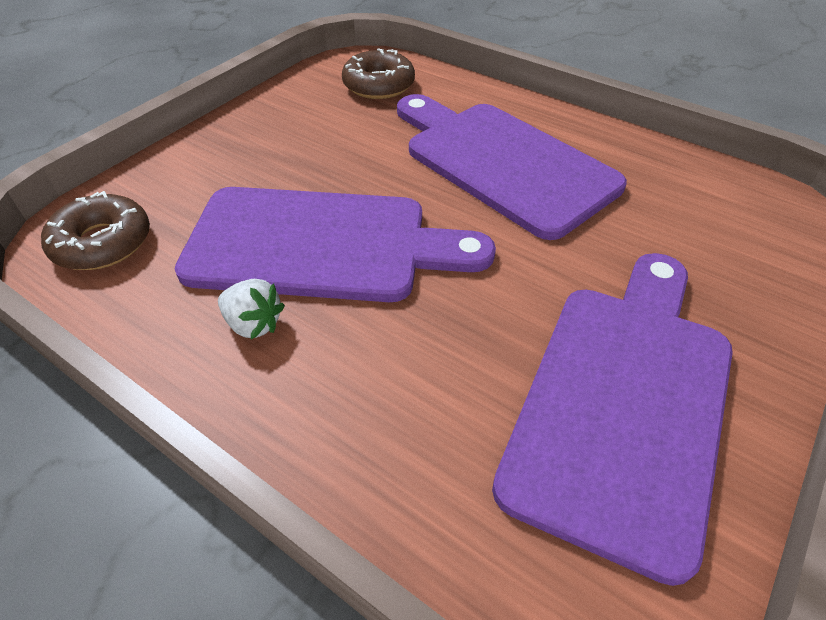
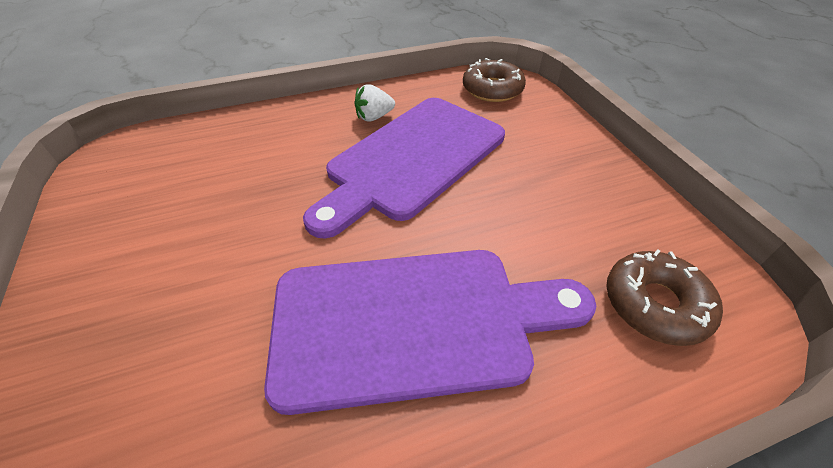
camera: 125 degrees right, 0 degrees up
purple cutting board [492,253,733,586] -> none

